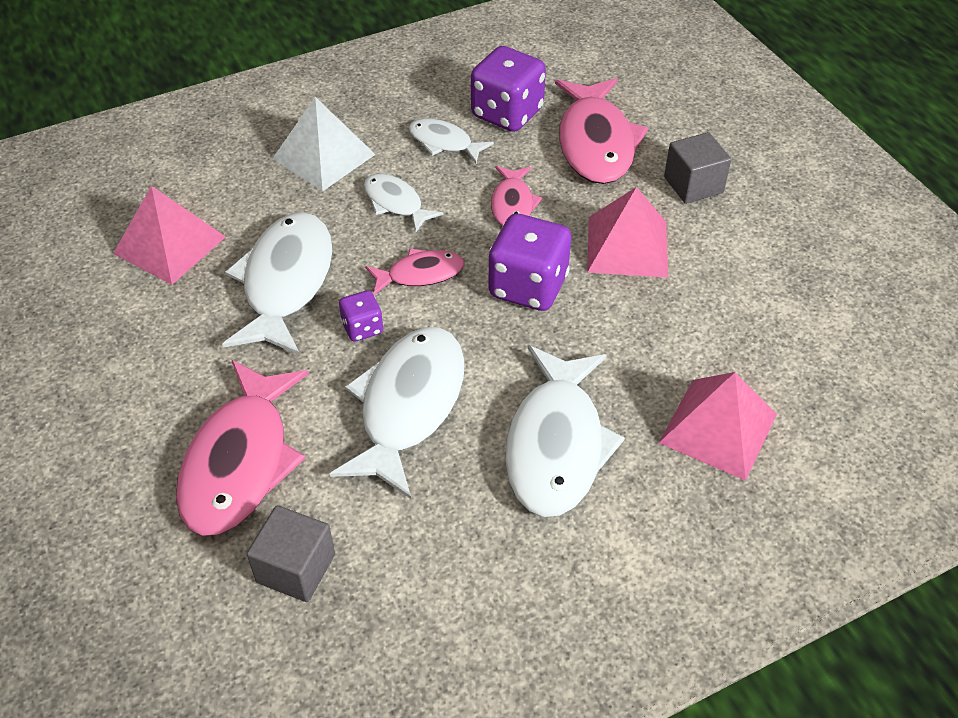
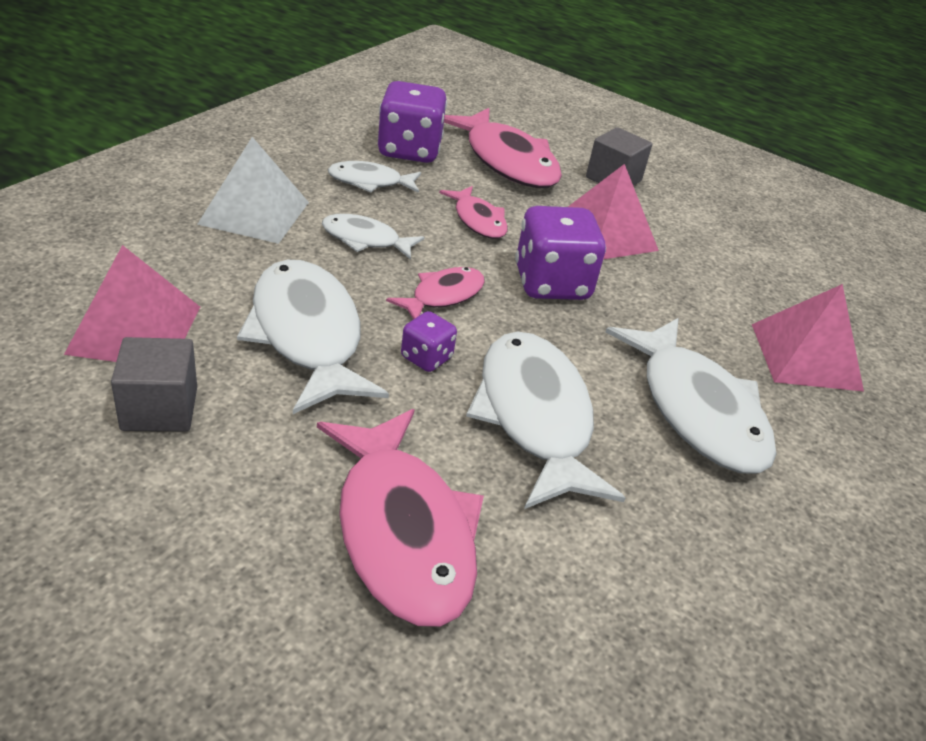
camera: 35 degrees left, 10 degrees down
grey cube [247,505,335,602] -> grey cube moved to [111,337,197,431]

